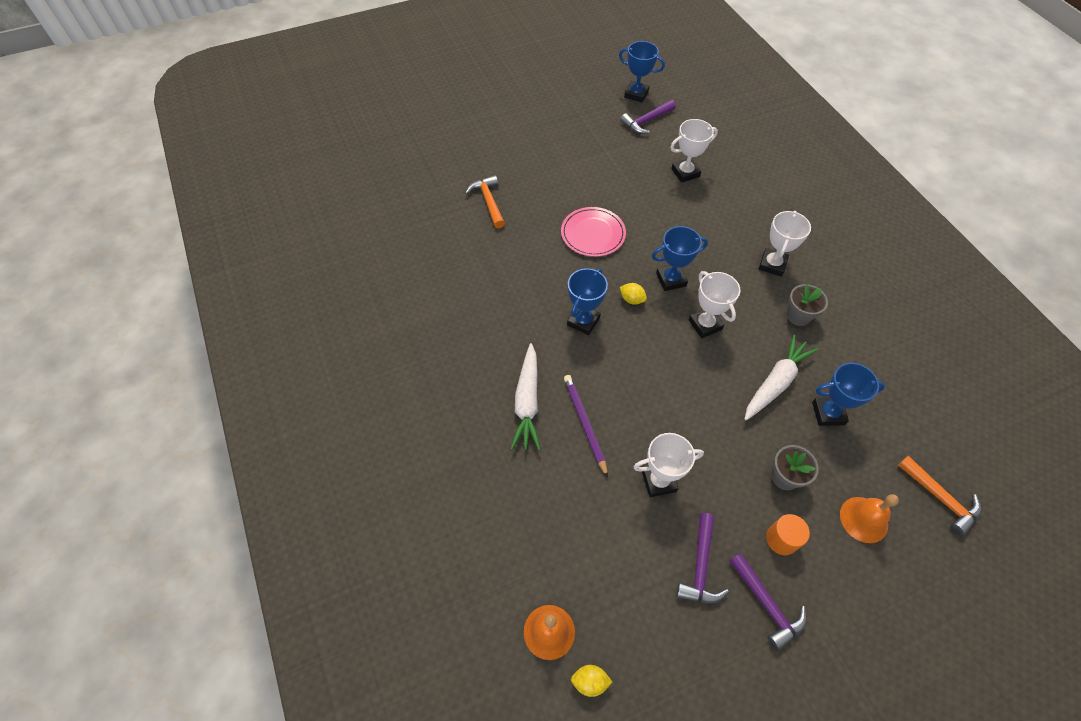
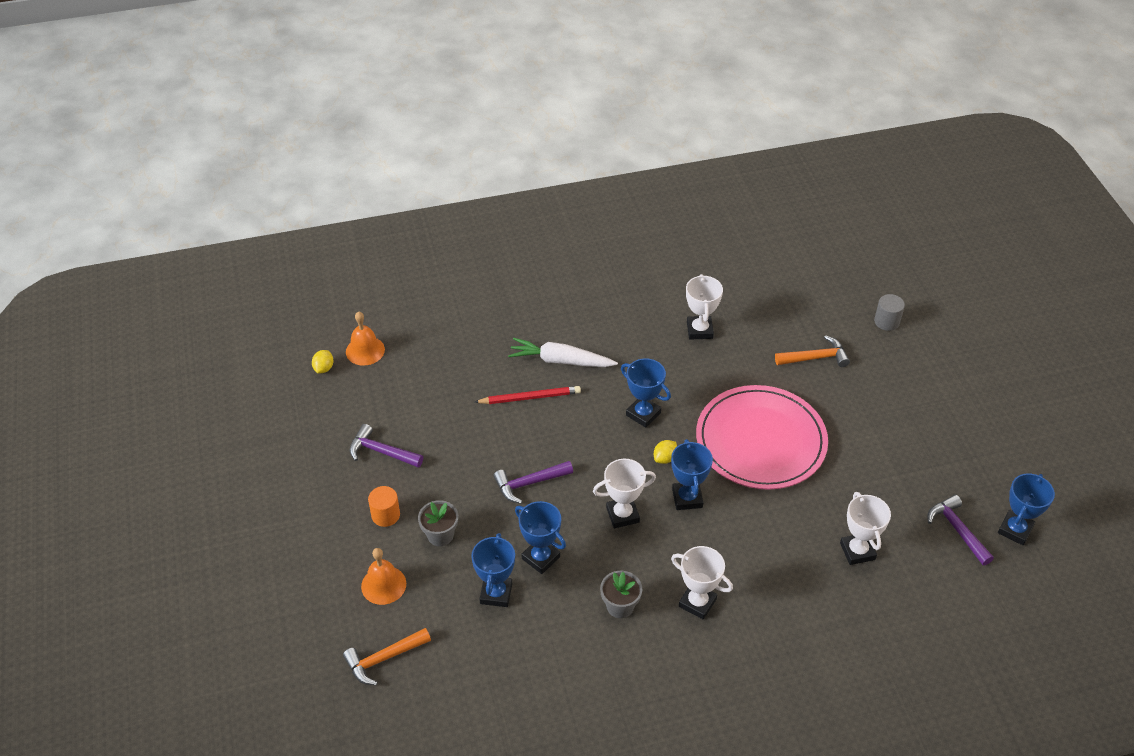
camera: 100 degrees right, 10 degrees down
pink plate [561,207,626,257] -> pink plate [696,385,828,490], size x1.78
purple pencil [564,375,608,477] -> red pencil [475,386,581,404]
white trophy [634,433,704,497] -> white trophy moved to [686,274,723,339]
purple hammer [729,553,807,651] -> purple hammer moved to [493,461,573,504]
white carrot [744,335,818,421] -> blue trophy [515,501,566,574]
none -> grey cylinder [874,294,905,331]

